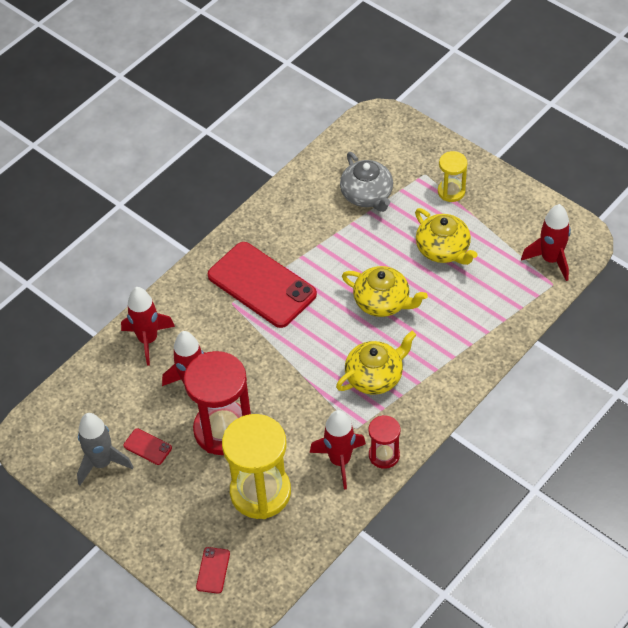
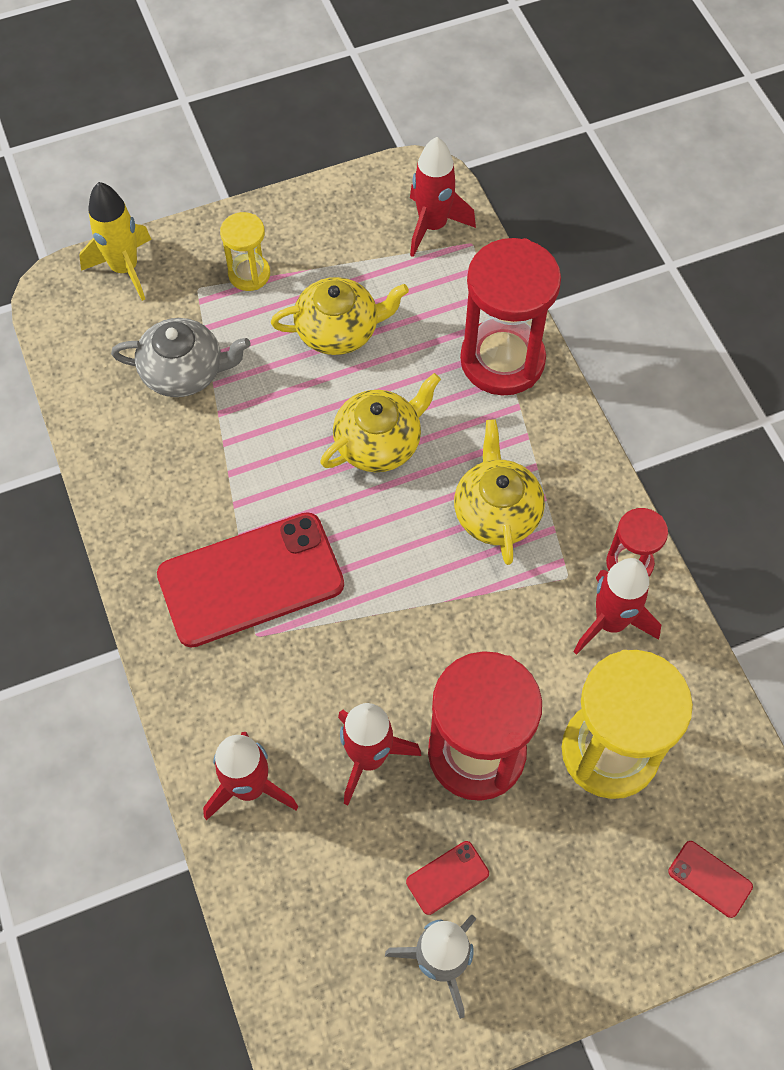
camera: 65 degrees left, 10 degrees up
none -> yellow rocket [79,182,152,301]
none -> red hourglass [460,238,561,396]

